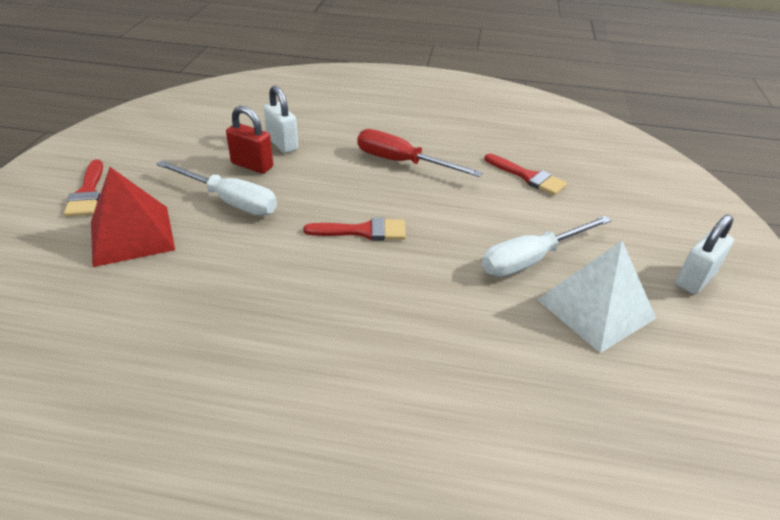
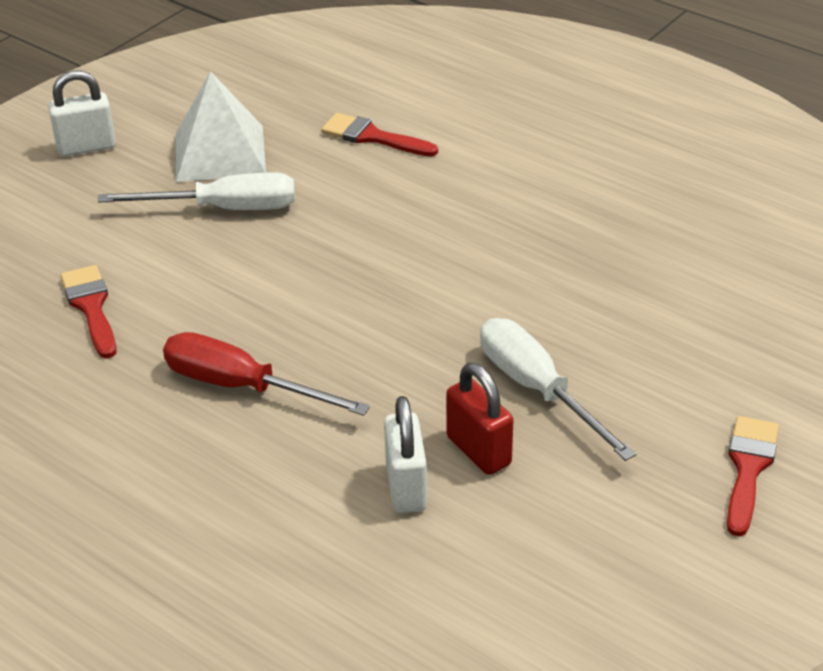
camera: 150 degrees left, 0 degrees up
red pyramid [91,167,175,267] -> none
red brush [303,218,406,240] -> red brush moved to [321,113,438,157]
red screwdriver [357,129,483,177] -> red screwdriver turned 150 degrees clockwise [163,332,370,416]

